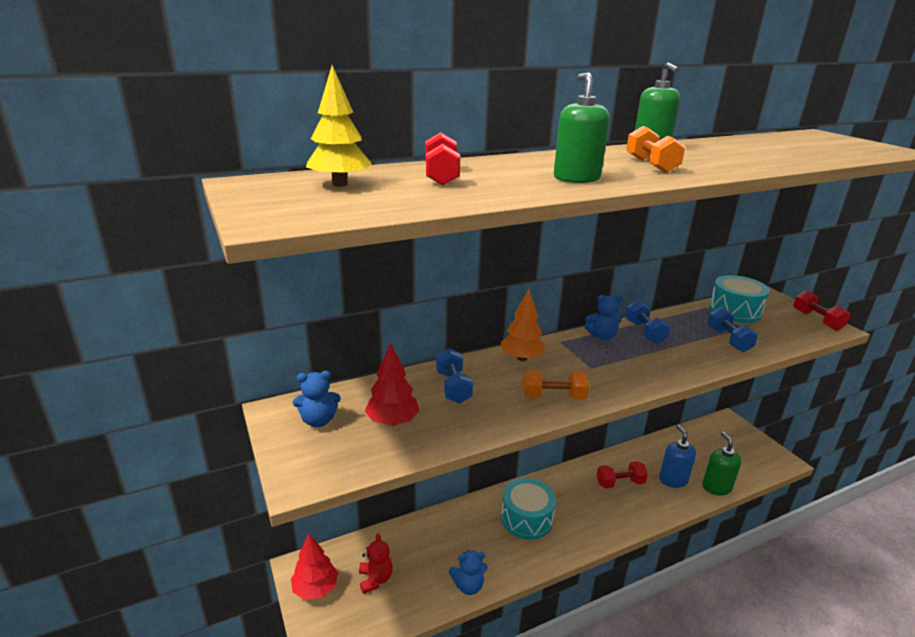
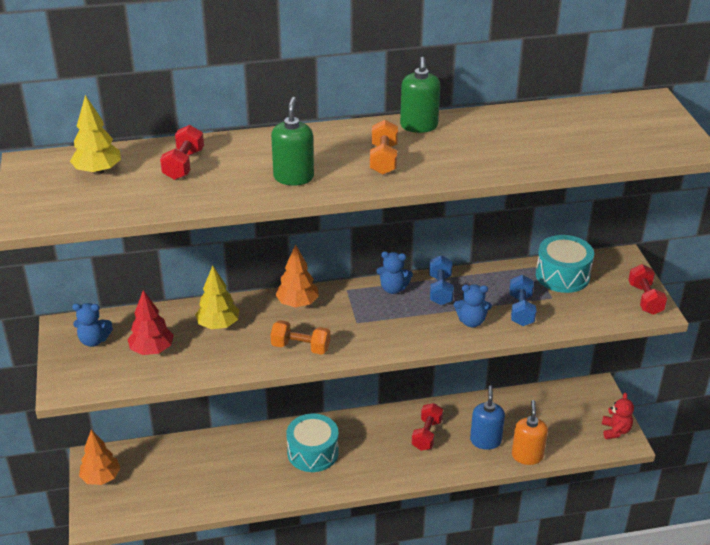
camera: 15 degrees right, 10 degrees up
red tree [291,533,338,600] -> orange tree [79,430,120,485]
red teddy bear [359,533,393,594] -> red teddy bear moved to [602,393,634,439]
blue dumbbell [436,348,473,403] -> yellow tree [195,266,239,329]
blue teddy bear [449,550,487,595] -> blue teddy bear moved to [454,284,492,327]
red dumbbell [597,461,648,489] -> red dumbbell turned 75 degrees counterclockwise [412,403,443,451]
green soap dispenser [702,432,742,495] -> orange soap dispenser [512,400,548,465]

